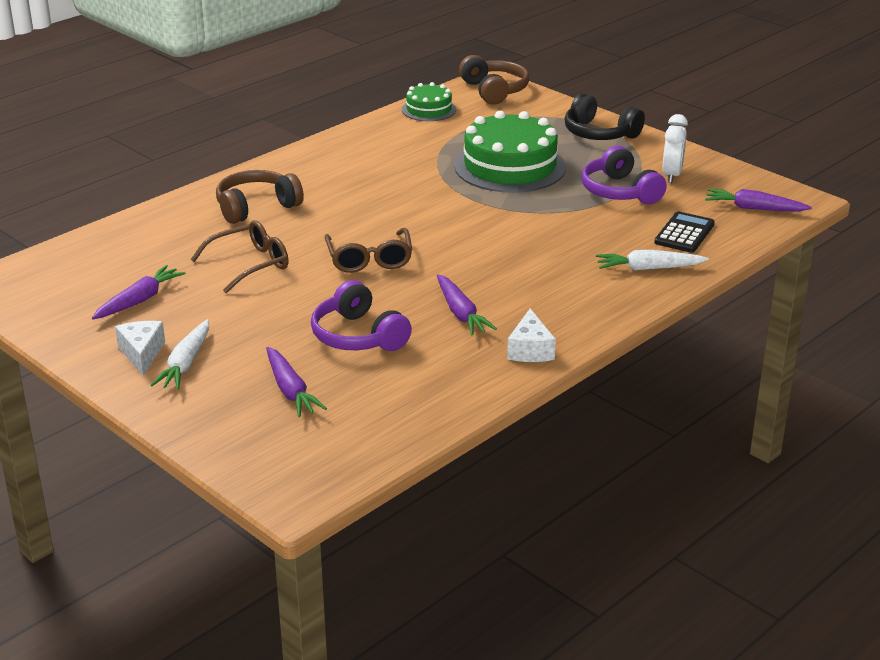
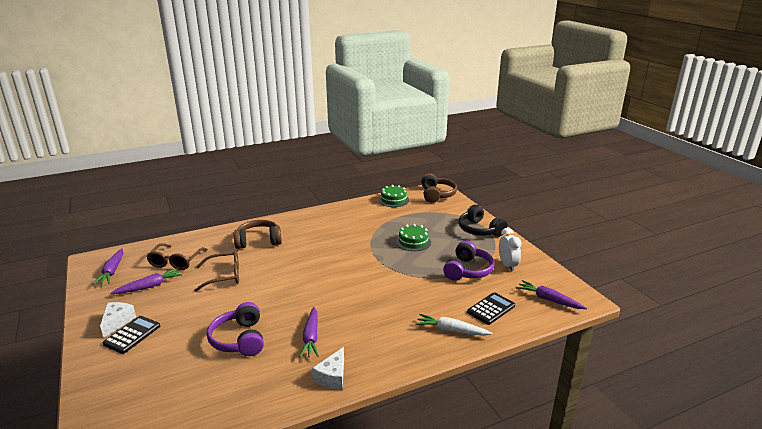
camera: 20 degrees right, 5 degrees down
white carrot [151,319,209,390] -> black calculator [103,316,160,354]
purple carrot [266,347,327,417] -> purple carrot moved to [93,249,123,285]
brown glasses [324,228,413,273] -> brown glasses moved to [146,243,208,270]
green cake [454,111,566,193] -> green cake [396,224,431,251], size x0.53
purple headphones [581,146,667,204] -> purple headphones turned 150 degrees counterclockwise [443,241,495,281]
white clock [662,114,688,183] -> white clock turned 45 degrees counterclockwise [499,228,521,272]

